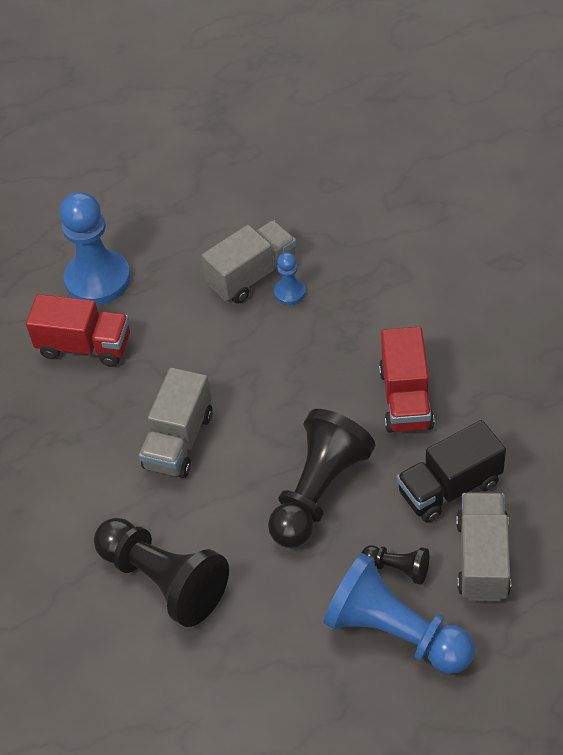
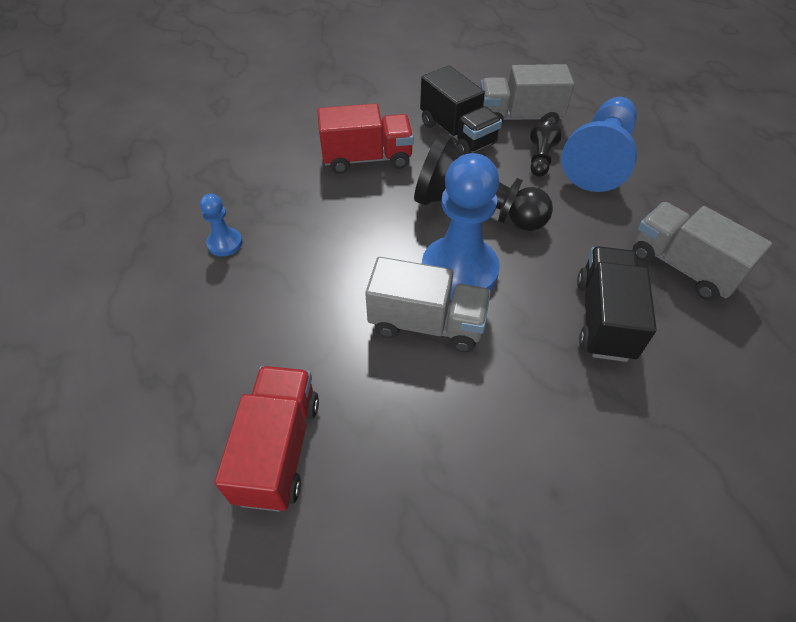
camera: 100 degrees left, 0 degrees up
blue pawn [60,192,131,305] -> blue pawn moved to [422,153,500,300]
black pawn [94,518,229,627] -> black truck [577,246,657,362]
grey truck [201,220,296,304] -> grey truck moved to [632,202,772,300]

